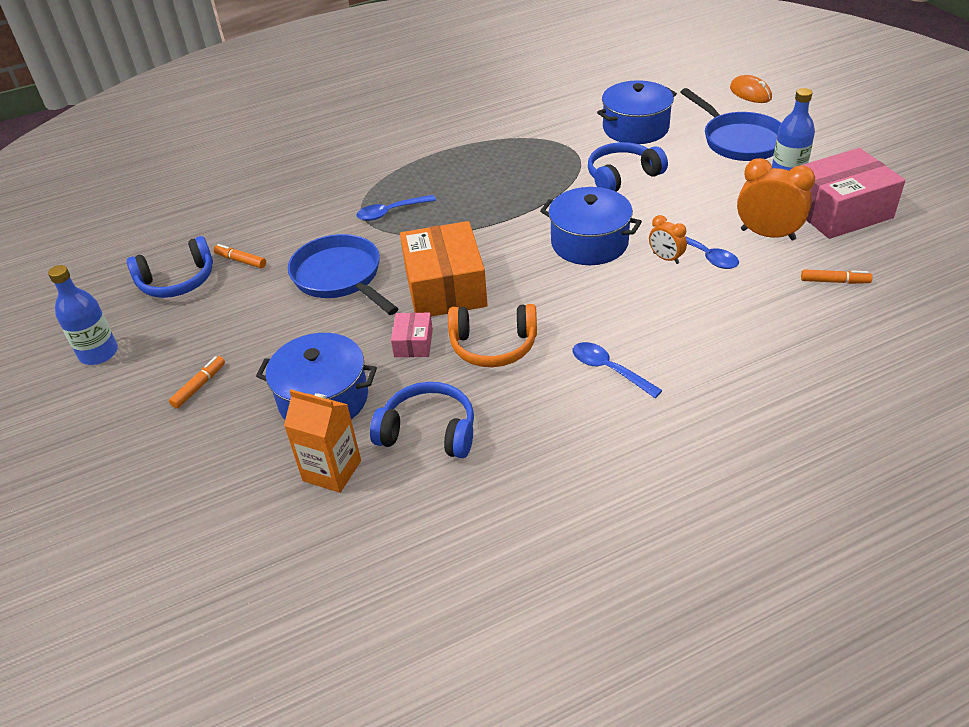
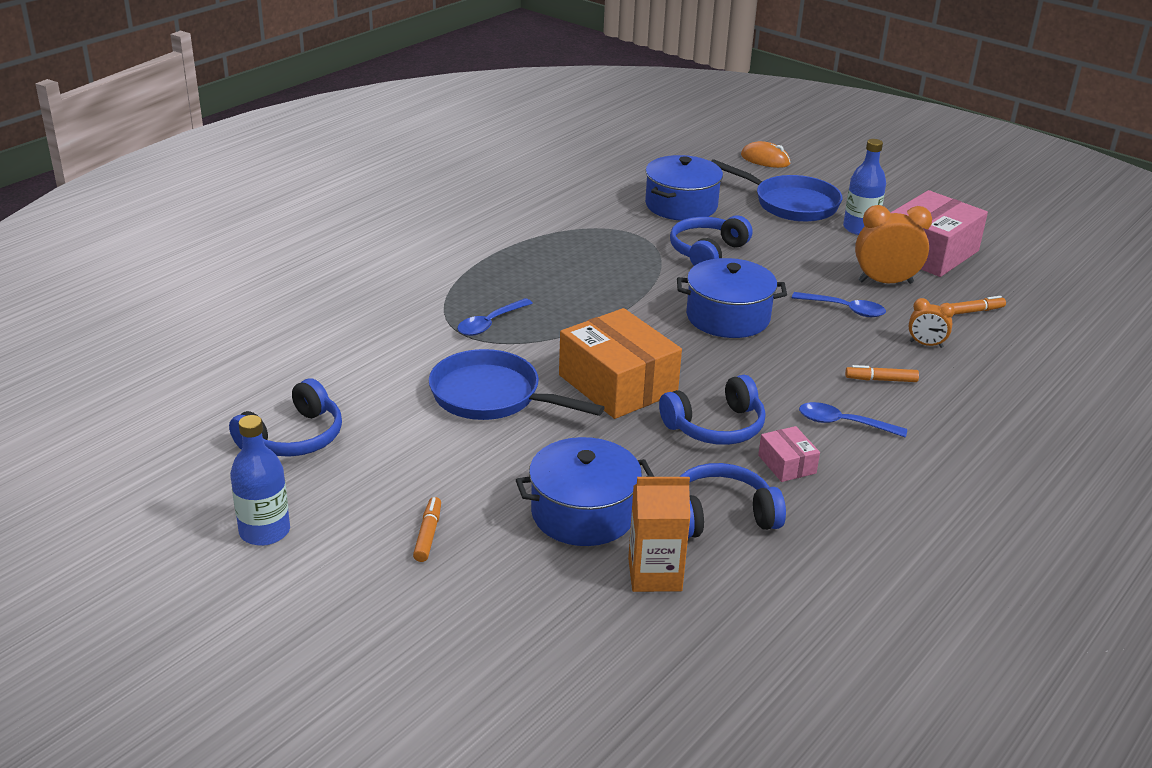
camera: 30 degrees left, 10 degrees down
orange marker [214,244,266,268] -> orange marker moved to [845,365,919,382]
pink box [391,313,433,357] -> pink box moved to [758,426,820,482]
orange headphones [448,304,537,367] -> blue headphones [659,375,766,445]
orange clock [649,215,687,264] -> orange clock moved to [909,298,955,348]

